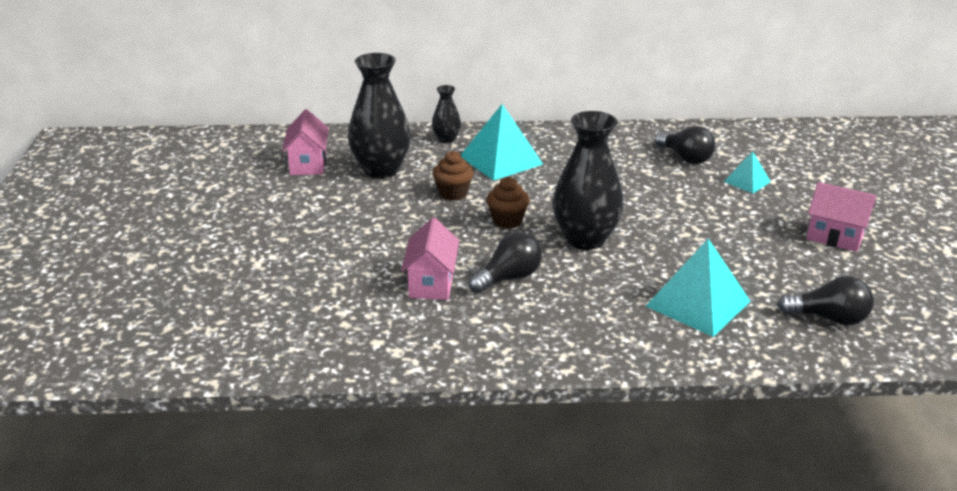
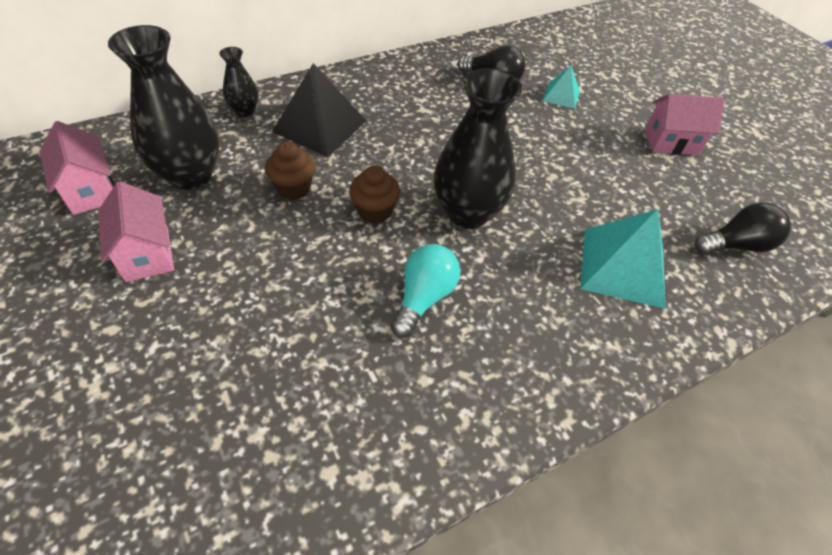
camera: 30 degrees left, 20 degrees up
pink house [401,218,459,300] -> pink house moved to [98,181,174,282]
turquoise pyramid [461,104,543,181] -> black pyramid [272,63,366,157]
black light bulb [468,232,542,293] -> turquoise light bulb [391,244,461,338]

